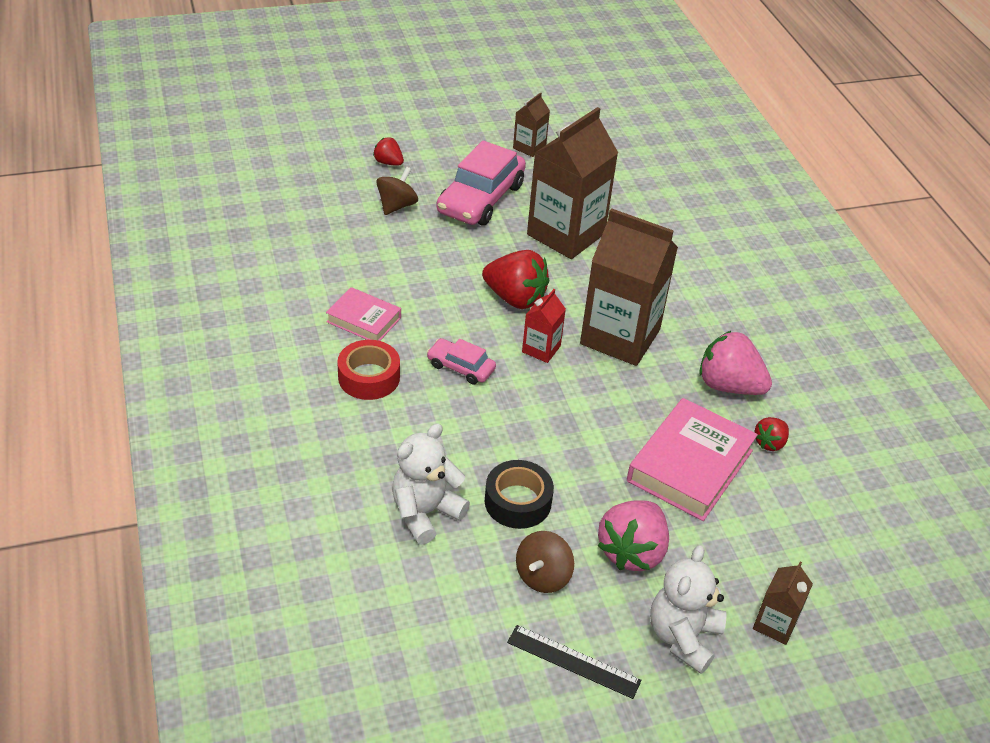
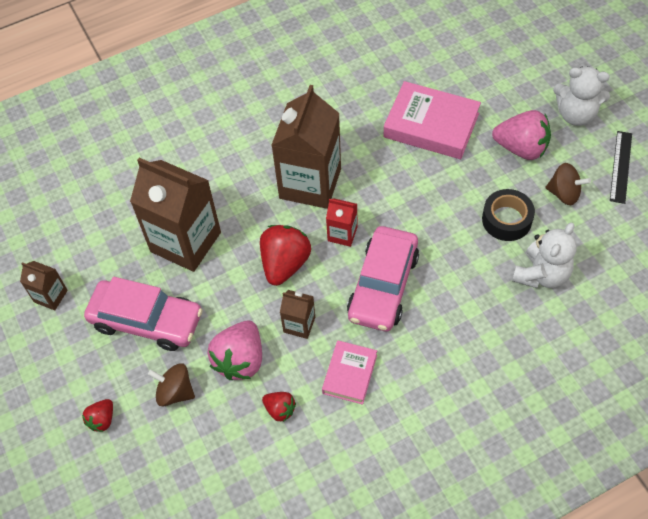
camera: 95 degrees left, 15 degrees up
red tape [337,340,400,400] -> none
white teddy bear [392,423,470,545] -> white teddy bear turned 90 degrees counterclockwise [512,222,577,288]
pink car [427,338,496,385] -> pink car [347,226,419,331], size x1.94
pink strawberry [699,331,772,395] -> pink strawberry moved to [208,321,262,380]
brown carton [753,561,813,645] -> brown carton moved to [280,290,315,339]
red strawberry [755,417,789,451] -> red strawberry moved to [262,392,296,422]

